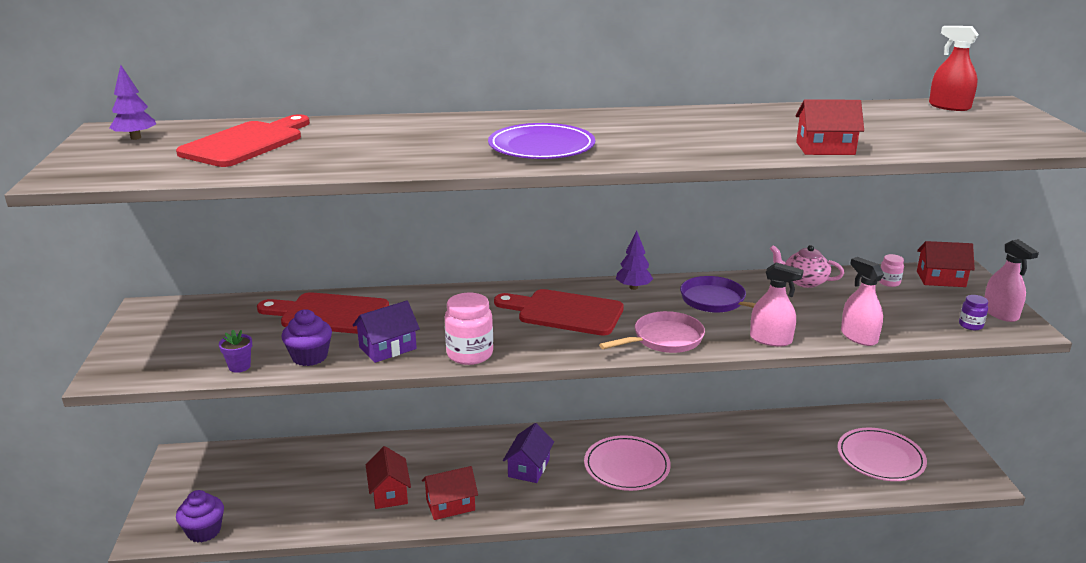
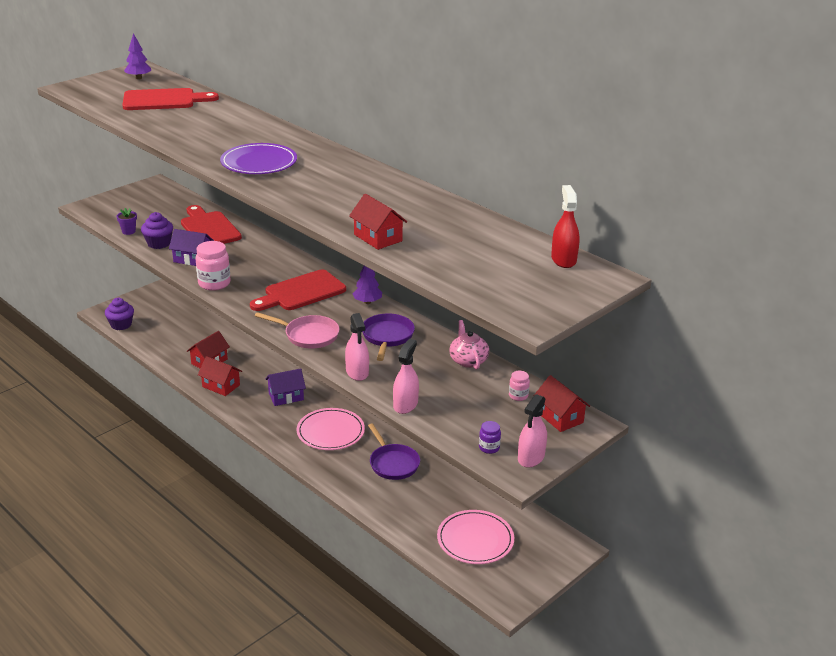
camera: 50 degrees right, 5 degrees up
red cutting board [494,289,624,336] -> red cutting board turned 105 degrees counterclockwise [250,270,346,311]
none -> purple pan [368,423,420,480]

